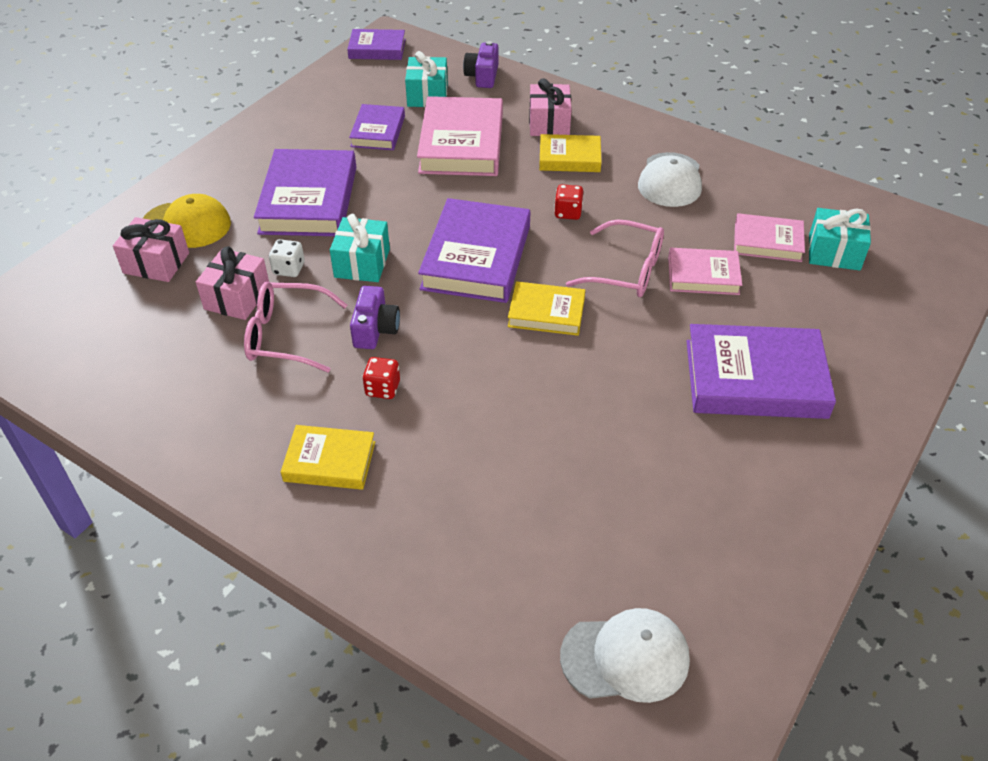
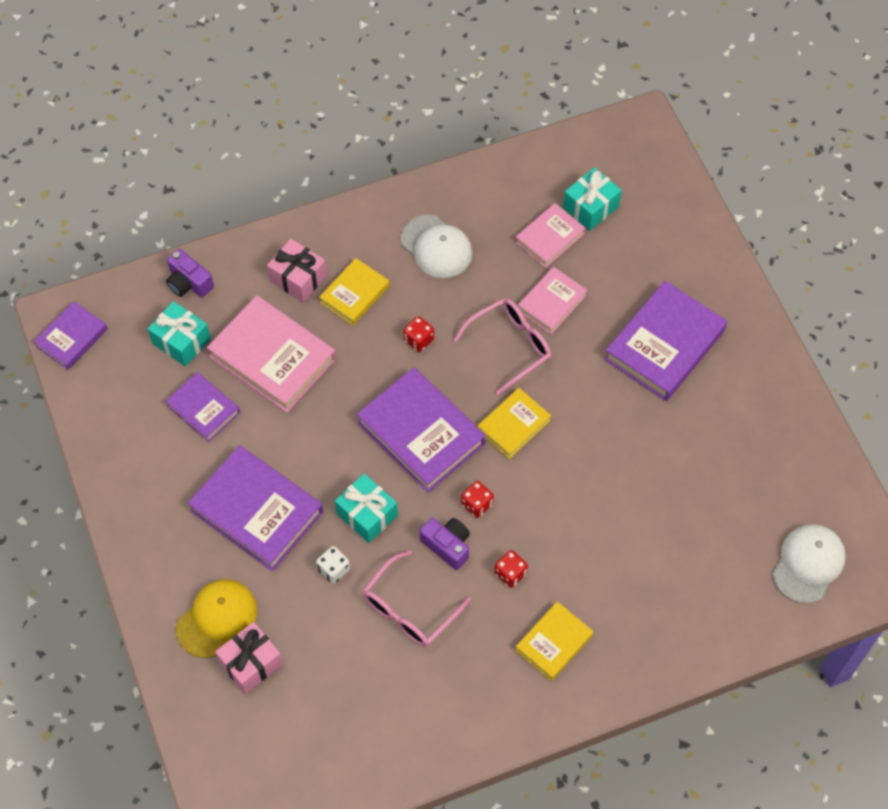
camera: 55 degrees left, 15 degrees up
pink gift [196,246,269,320] -> none
none -> red dice [461,481,494,518]

